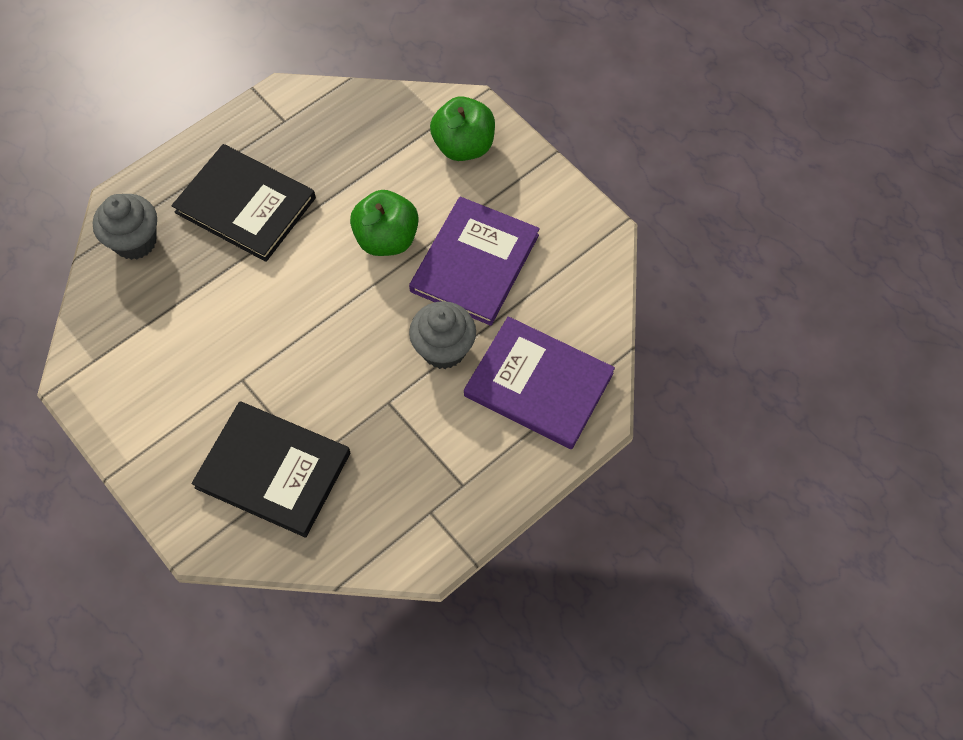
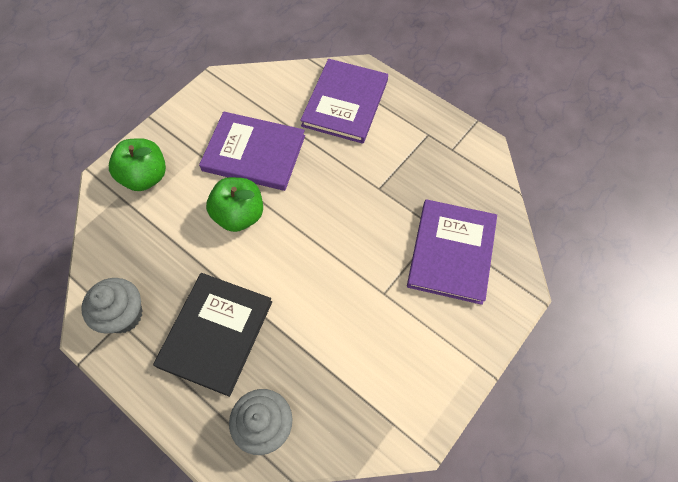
camera: 100 degrees left, 0 degrees up
black book [192,401,350,538] -> purple book [407,199,497,305]
grey cupcake [409,301,476,369] -> grey cupcake moved to [81,278,143,333]

